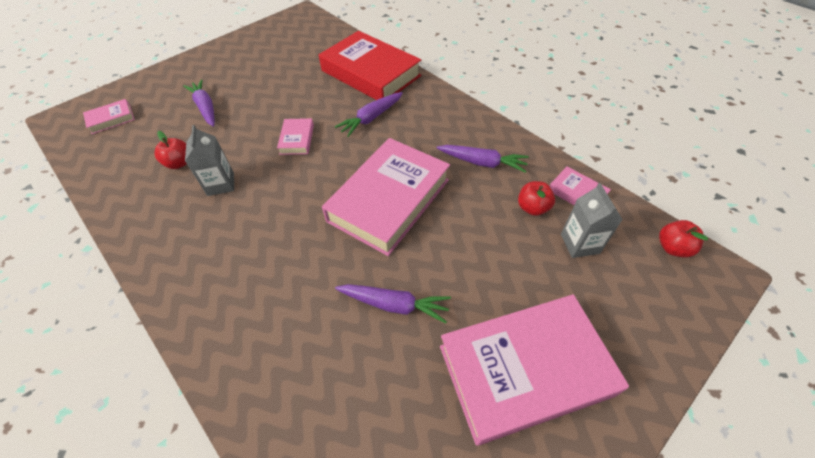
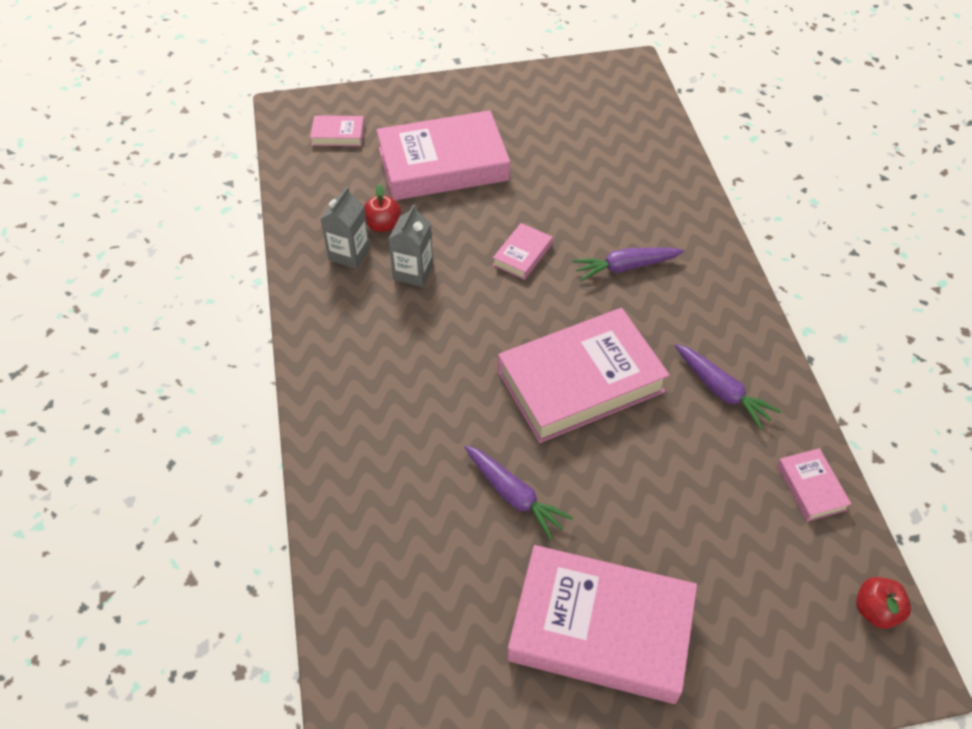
camera: 30 degrees right, 0 degrees up
purple carrot [183,79,215,127] -> pink book [376,110,510,200]
red book [319,31,421,100] -> none
red apple [518,181,555,216] -> none
grey carton [561,183,623,258] -> grey carton moved to [321,187,370,269]

